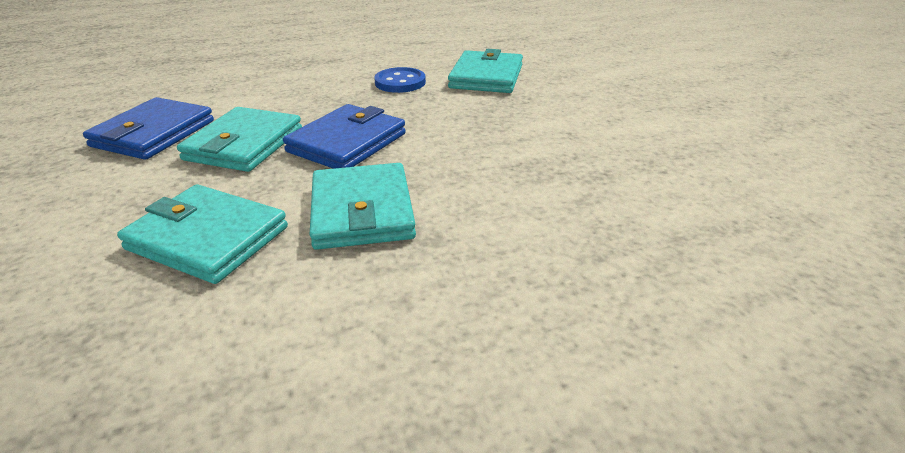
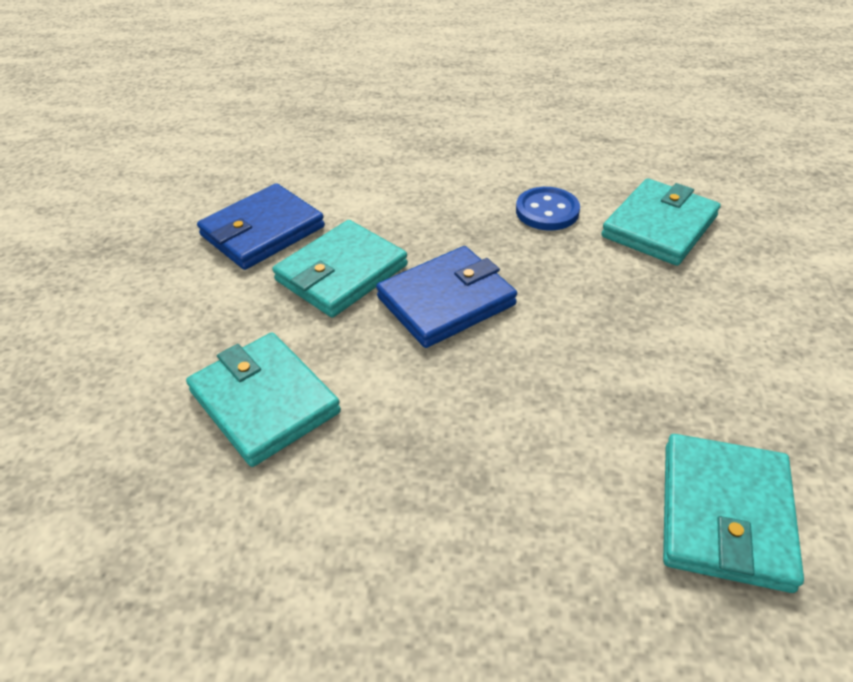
camera: 25 degrees right, 10 degrees up
turquoise wallet [310,163,416,250] -> turquoise wallet moved to [663,434,804,593]

